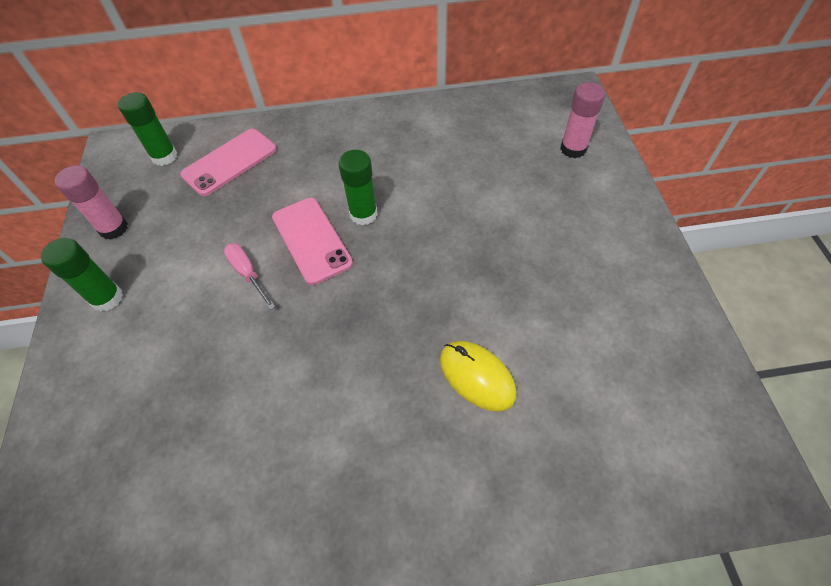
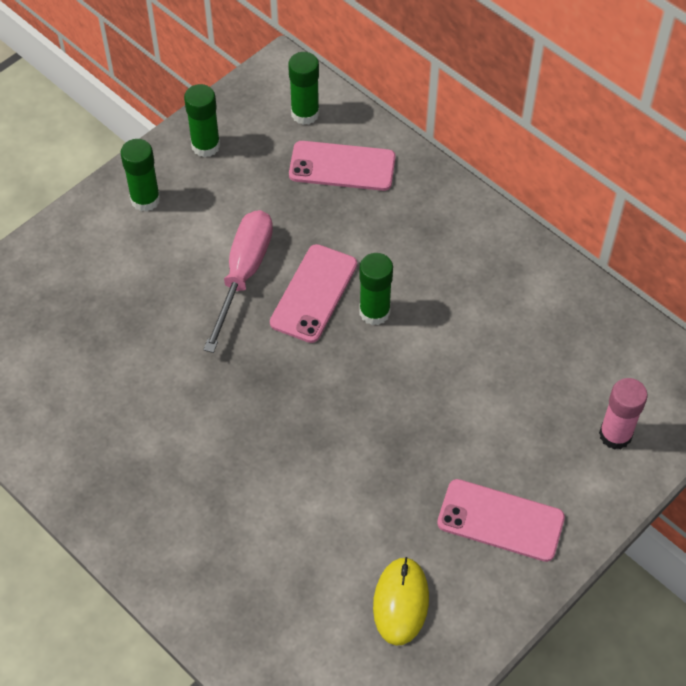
camera: 50 degrees right, 0 degrees up
pink glue stick [55,165,128,240] -> green glue stick [184,84,220,157]
pink screwdriver [224,243,275,310] -> pink screwdriver [203,210,273,353], size x1.80
yellow mouse [440,341,517,412] -> yellow mouse moved to [373,557,429,646]
none -> pink phone [437,479,565,562]

